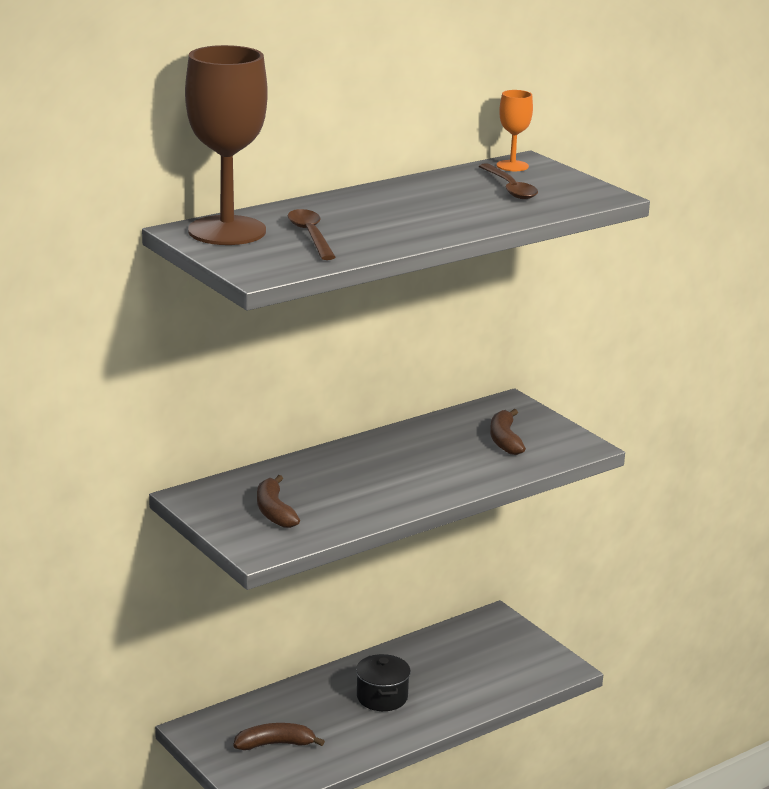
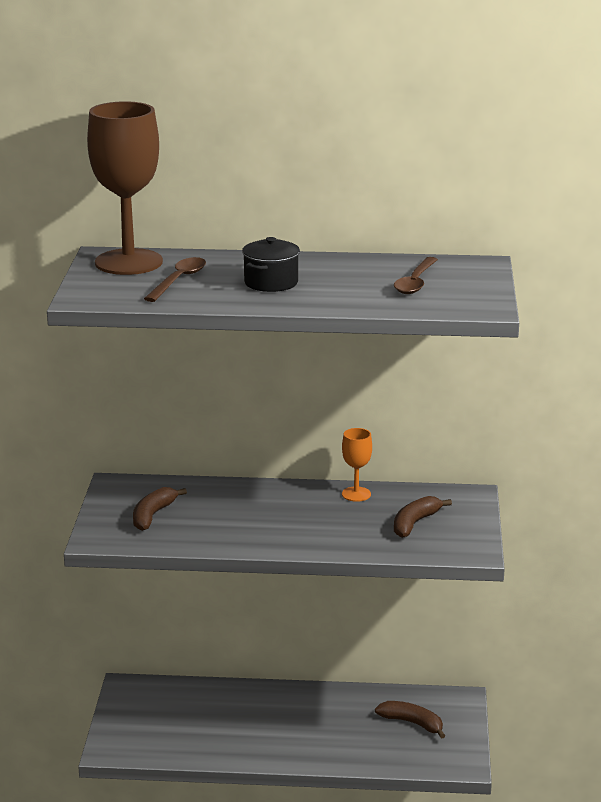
camera: 40 degrees right, 0 degrees up
brown banana [233,723,325,750] -> brown banana moved to [375,701,445,739]
black pot [356,654,411,711] -> black pot moved to [242,237,300,292]
orange goblet [496,90,533,171] -> orange goblet moved to [342,428,372,502]

